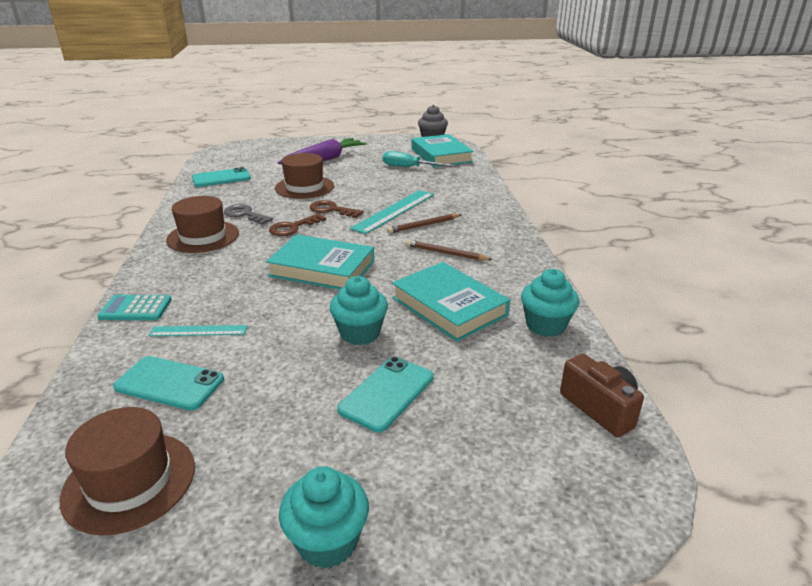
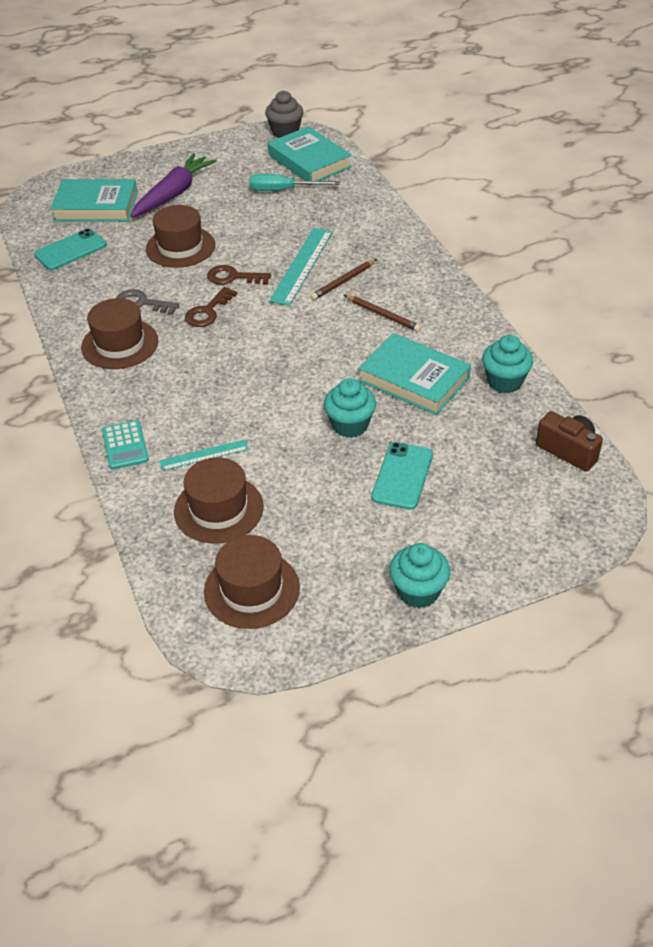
camera: 15 degrees left, 15 degrees up
turquoise calculator [97,295,172,320] -> turquoise calculator turned 90 degrees counterclockwise [102,420,149,470]
turquoise phone [113,356,224,410] -> brown hat [174,457,264,543]
turquoise book [266,235,374,290] -> turquoise book moved to [51,179,138,222]
brown pencil [406,239,493,261] -> brown pencil turned 150 degrees counterclockwise [344,295,421,332]

